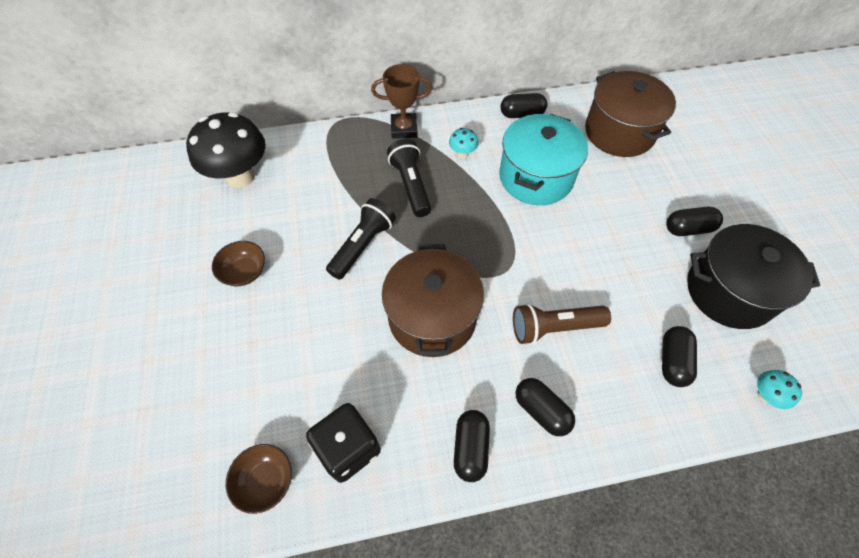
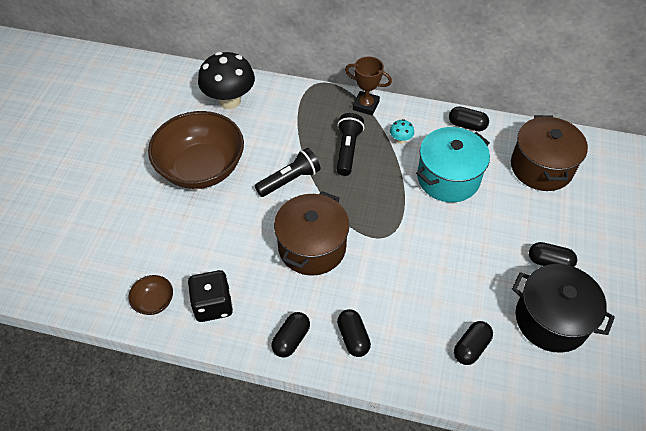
camera: 25 degrees right, 5 degrees down
brown bowl [212,241,265,286] -> brown bowl [148,111,244,189], size x2.42
brown flashlight [513,303,611,345] -> none
turquoise mushroom [757,370,802,409] -> none

